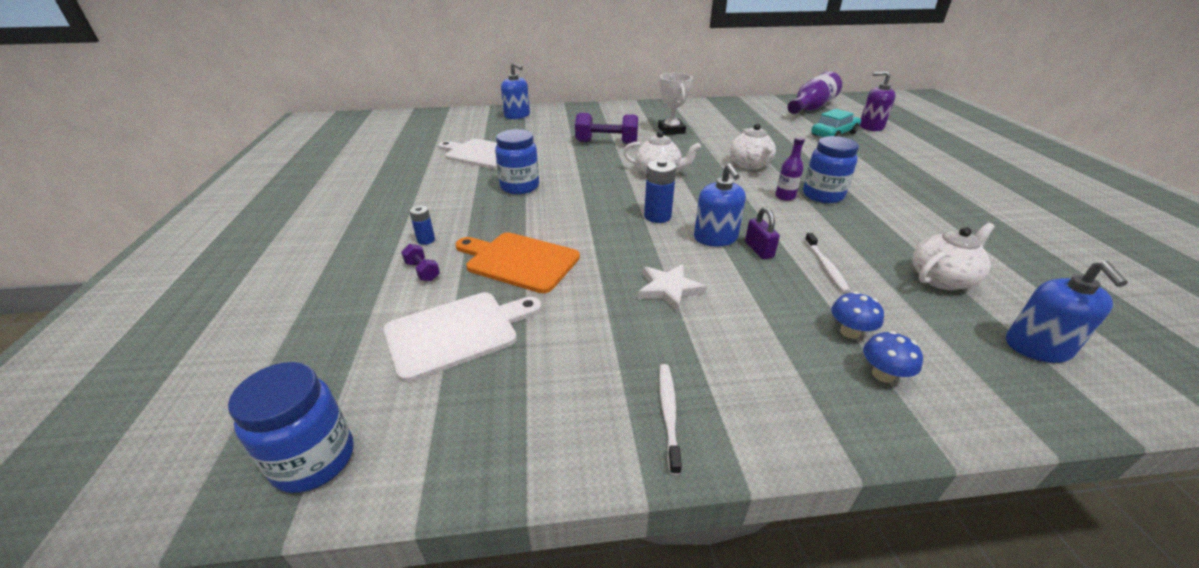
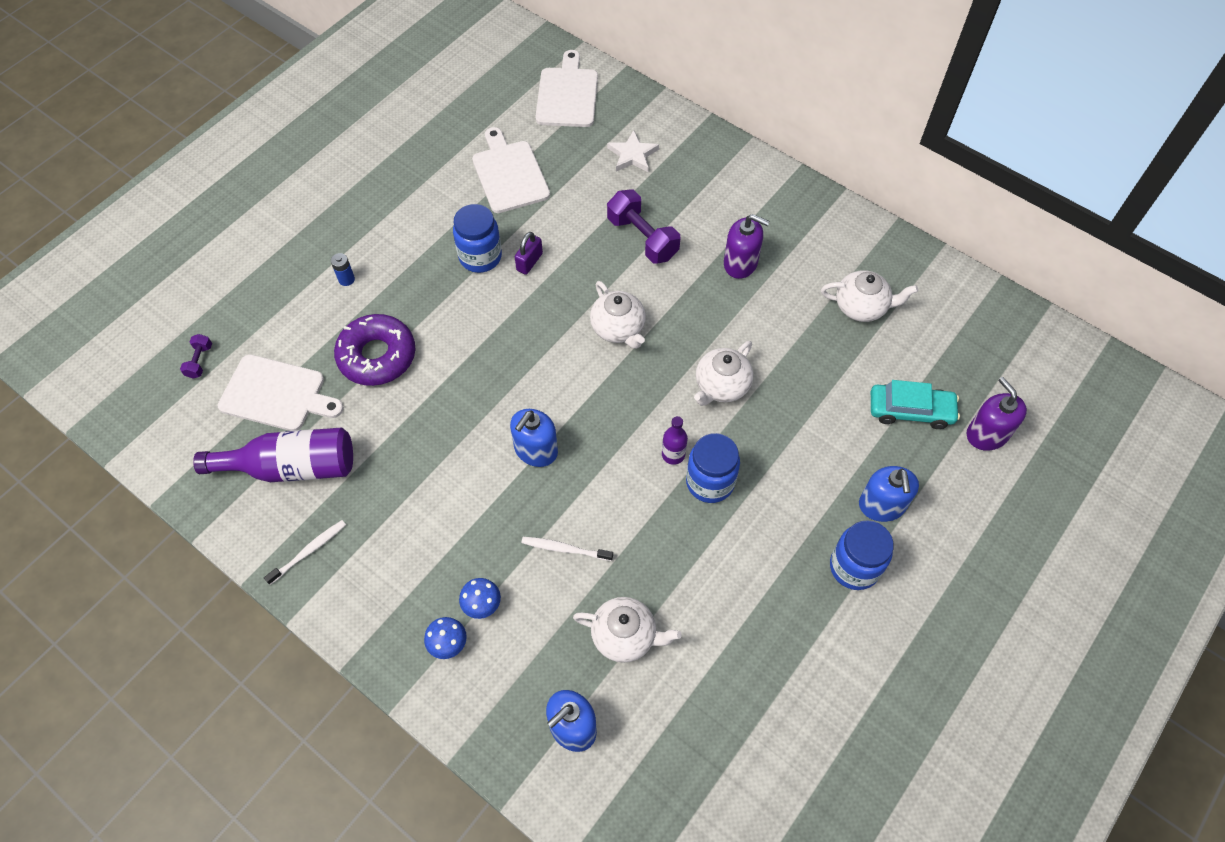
camera: 45 degrees right, 25 degrees up
blue jar [228,362,354,493] -> blue jar moved to [830,520,894,590]
purple dumbbell [401,244,440,281] -> purple dumbbell moved to [180,334,212,379]
orange cutting board [455,232,580,293] -> purple donut [334,314,416,386]
blue soap dispenser [501,63,530,119] -> blue soap dispenser moved to [859,466,919,522]
white star [638,264,707,312] -> white star moved to [607,130,659,172]
blue battery [644,159,676,223] -> none
white trophy [658,73,693,135] -> purple soap dispenser [724,214,769,279]
purple padlock [745,207,780,259] -> purple padlock moved to [515,232,543,275]
purple bottle [788,71,842,114] -> purple bottle moved to [193,428,353,482]
white toothbrush [805,233,850,293] -> white toothbrush turned 60 degrees clockwise [521,537,613,561]
none -> white cutting board [535,50,598,127]
none -> white teapot [821,270,918,322]

